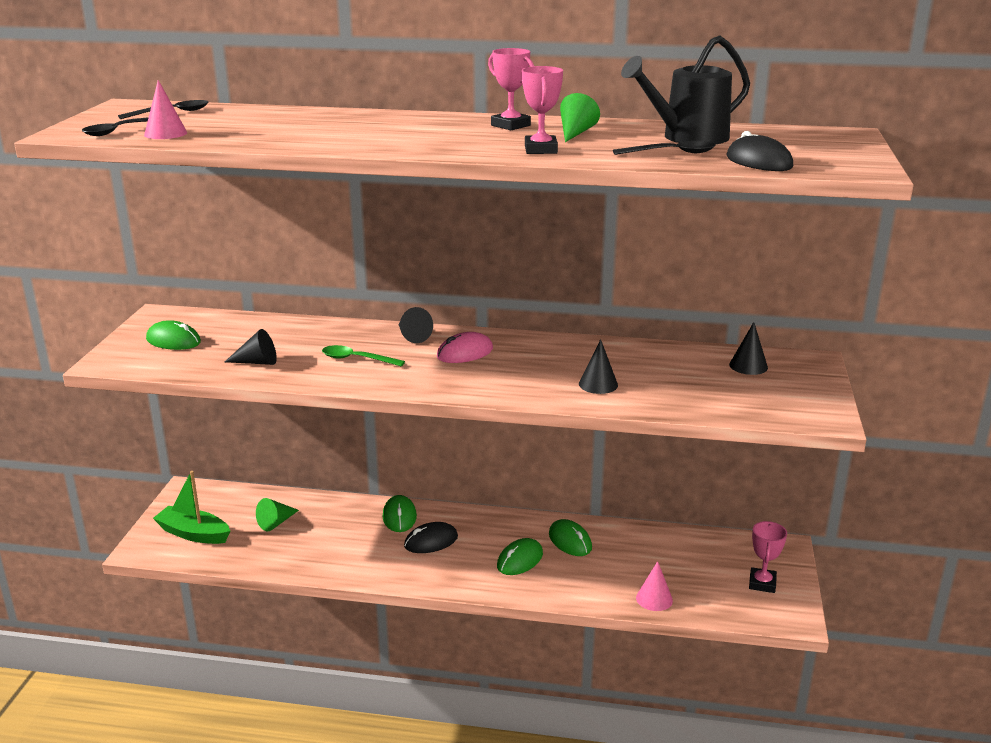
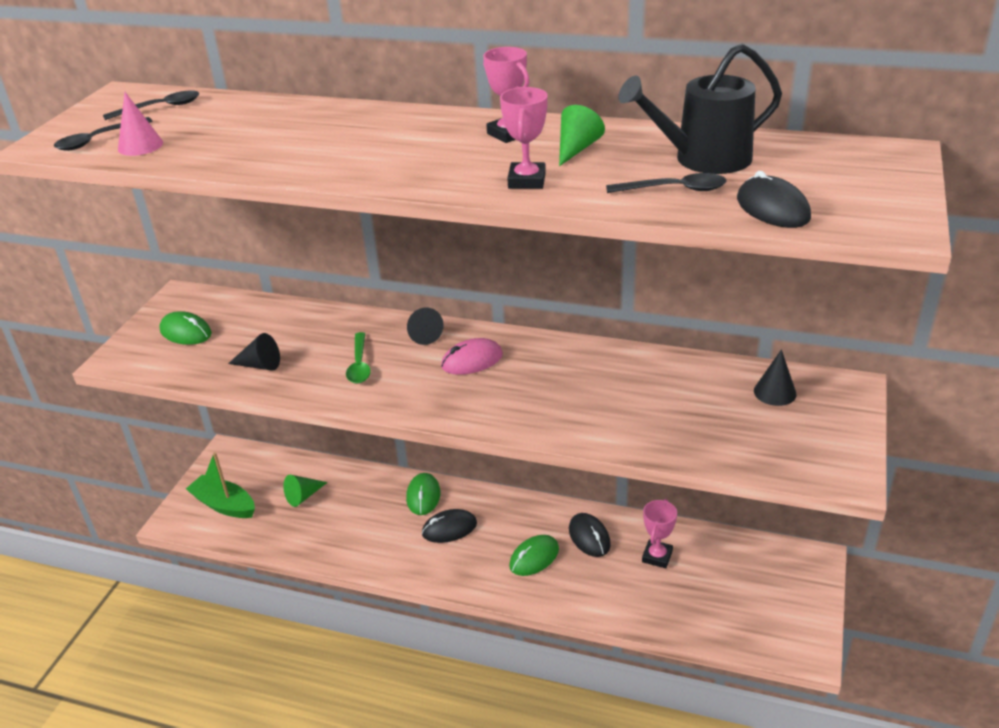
camera: 10 degrees right, 10 degrees up
green spoon [322,345,405,367] -> green spoon turned 120 degrees counterclockwise [346,332,371,383]
green mouse [549,519,592,556] -> black mouse [569,513,611,557]
black cone [579,339,618,394] -> none
pink cone [636,561,673,611] -> none
pink trophy [749,521,787,593] -> pink trophy moved to [642,499,677,569]

